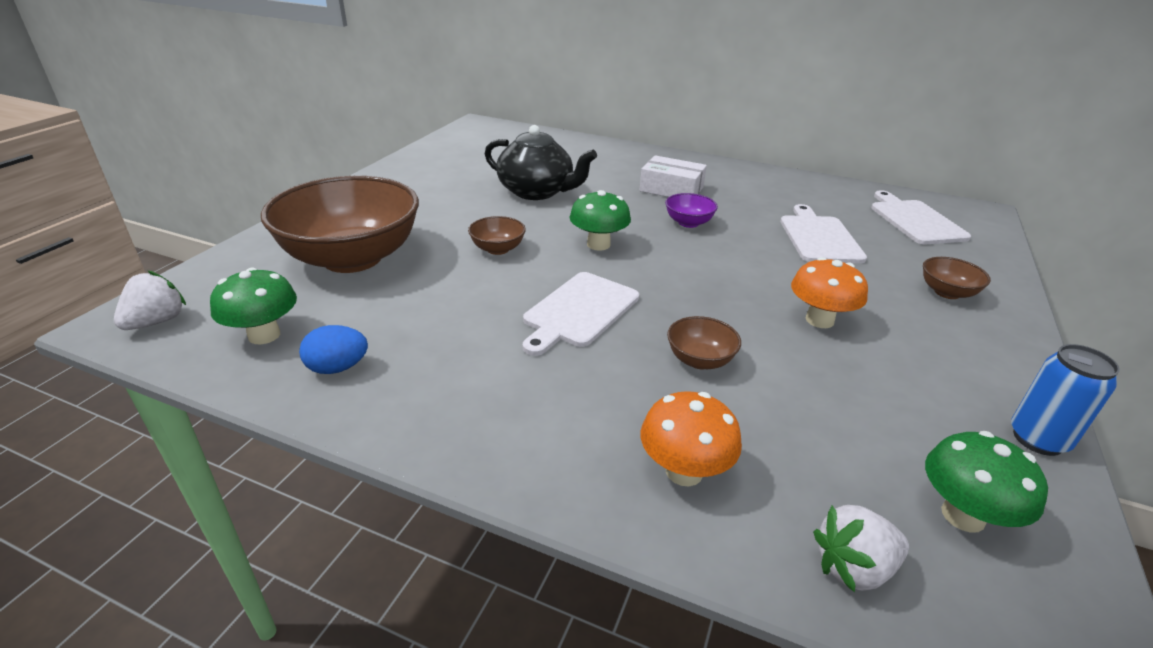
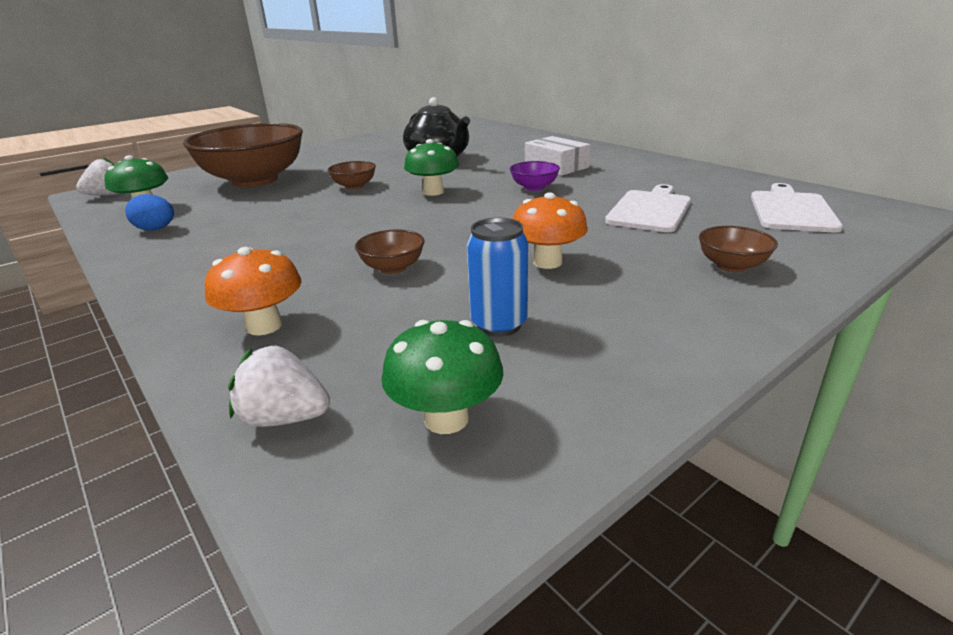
camera: 30 degrees right, 5 degrees down
white cutting board [523,272,639,356] -> none
blue can [1011,344,1120,456] -> blue can moved to [467,218,528,337]

